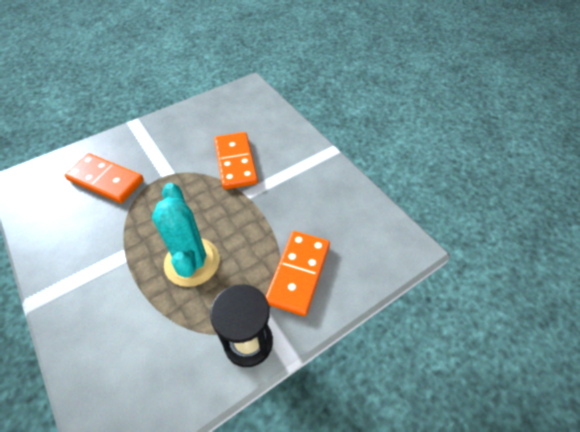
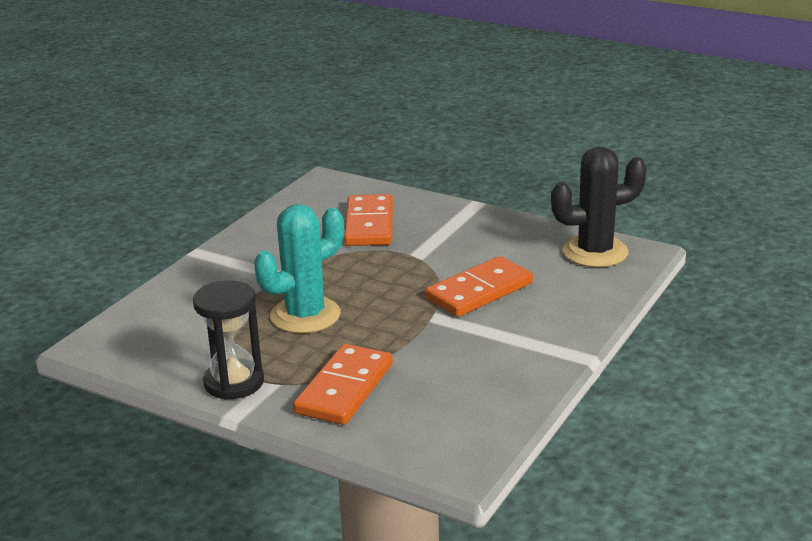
camera: 65 degrees right, 25 degrees down
orange domino [266,231,330,316] -> orange domino turned 60 degrees counterclockwise [293,344,393,425]
none -> black cactus [551,147,647,267]

